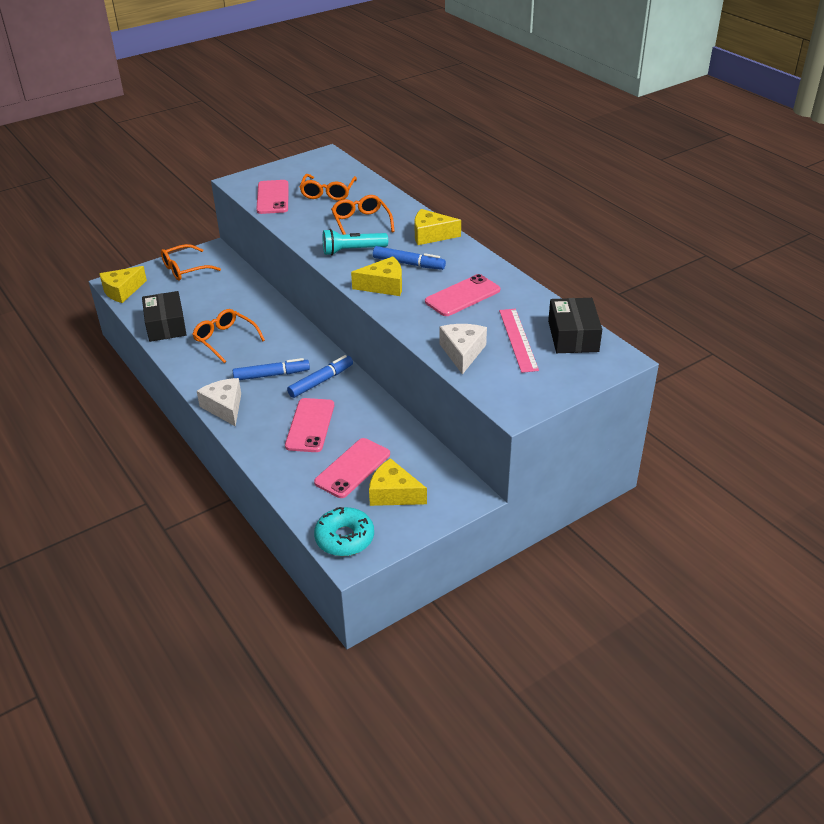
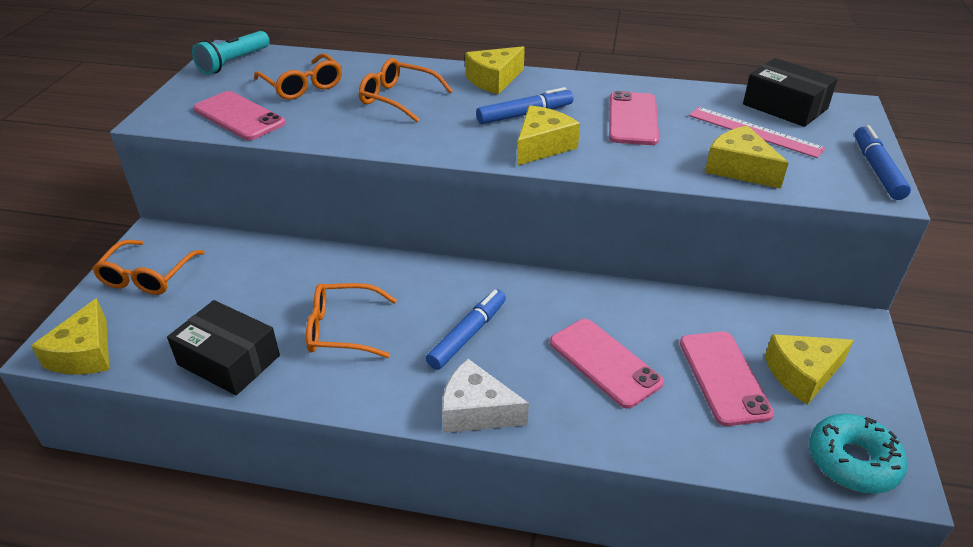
camera: 45 degrees left, 0 degrees up
blue marker [287,355,353,398] -> blue marker moved to [855,125,911,200]
turquoise flashlight [323,229,388,255] -> turquoise flashlight moved to [192,31,270,75]
white cheese [440,324,487,375] -> yellow cheese [705,126,789,189]

